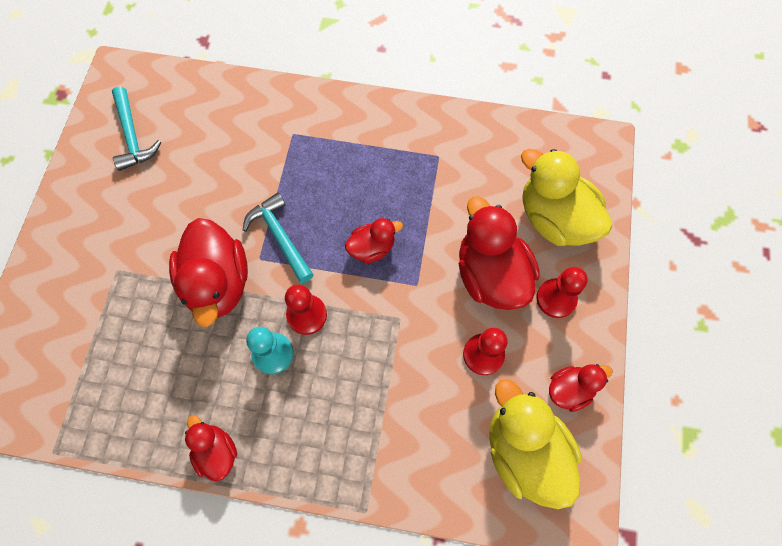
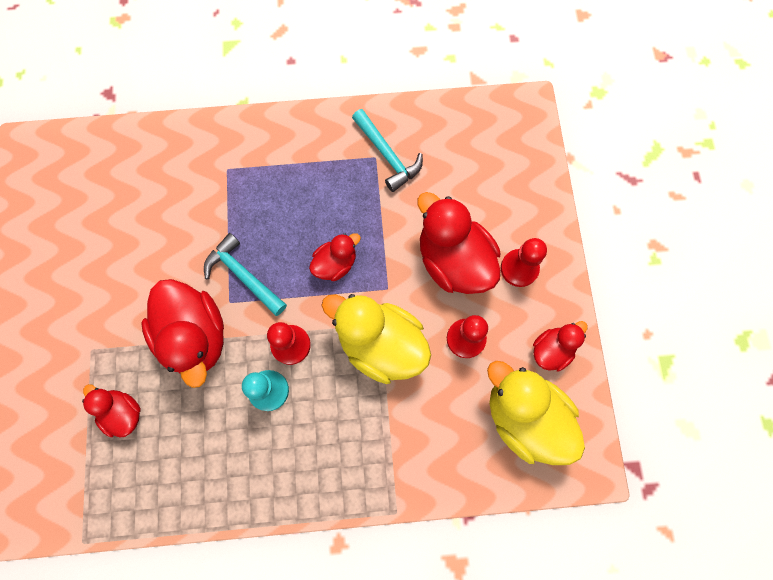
camera: 15 degrees left, 5 degrees up
turquoise hammer [112,87,161,171] -> turquoise hammer moved to [352,109,423,192]
red duck [185,415,237,481] -> red duck moved to [82,384,141,437]
yellow duck [521,149,612,246] -> yellow duck moved to [321,294,431,384]

